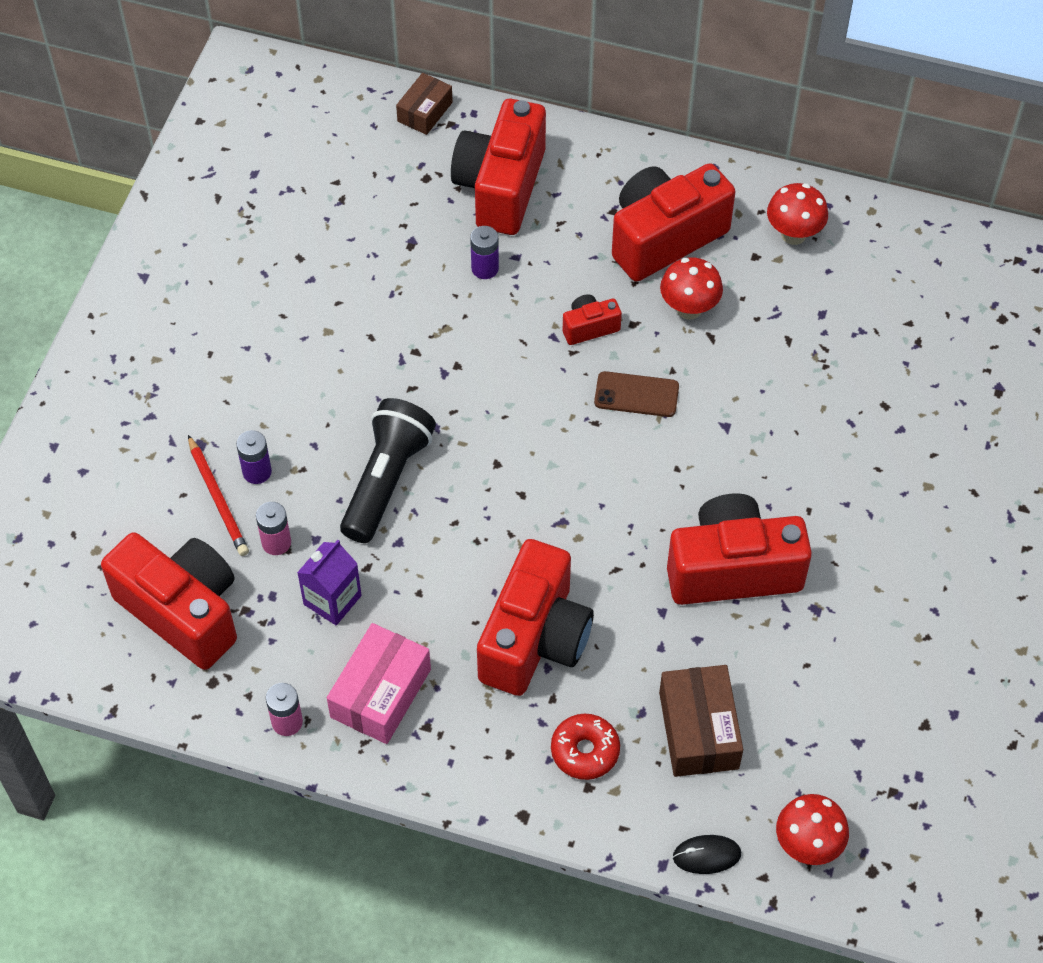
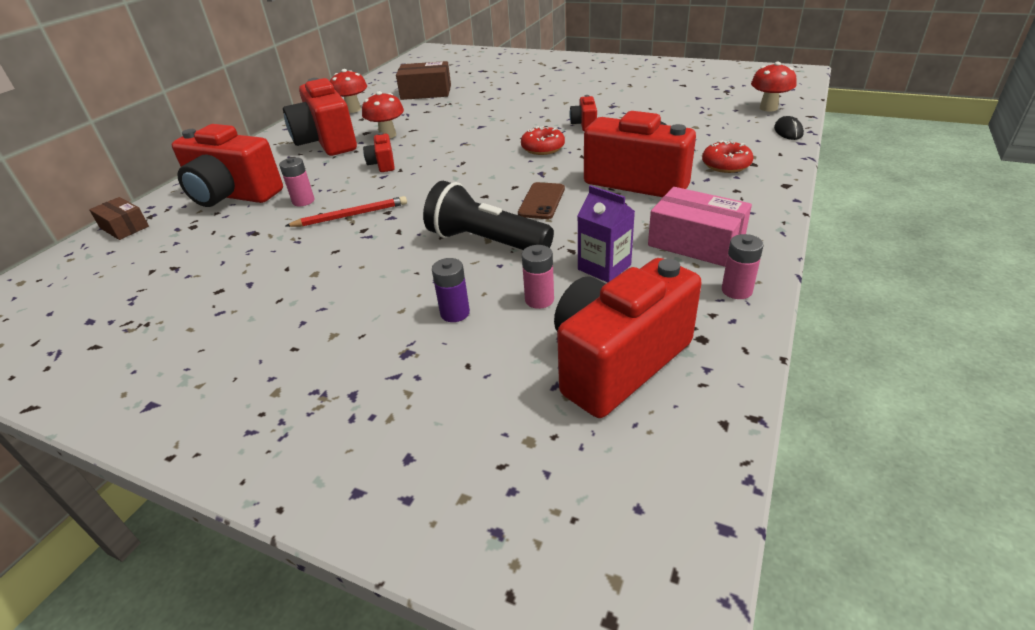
camera: 80 degrees left, 20 degrees down
red pencil [188,435,249,556] -> red pencil moved to [285,196,407,227]
purple battery [470,226,499,279] -> pink battery [279,157,315,206]
brown phone [594,371,679,417] -> brown phone moved to [518,182,565,219]
brown box [659,665,743,777] -> brown box moved to [396,61,451,100]
red camera [667,493,812,605] -> red camera [569,95,597,131], size x0.45
none -> red donut [521,126,565,155]

